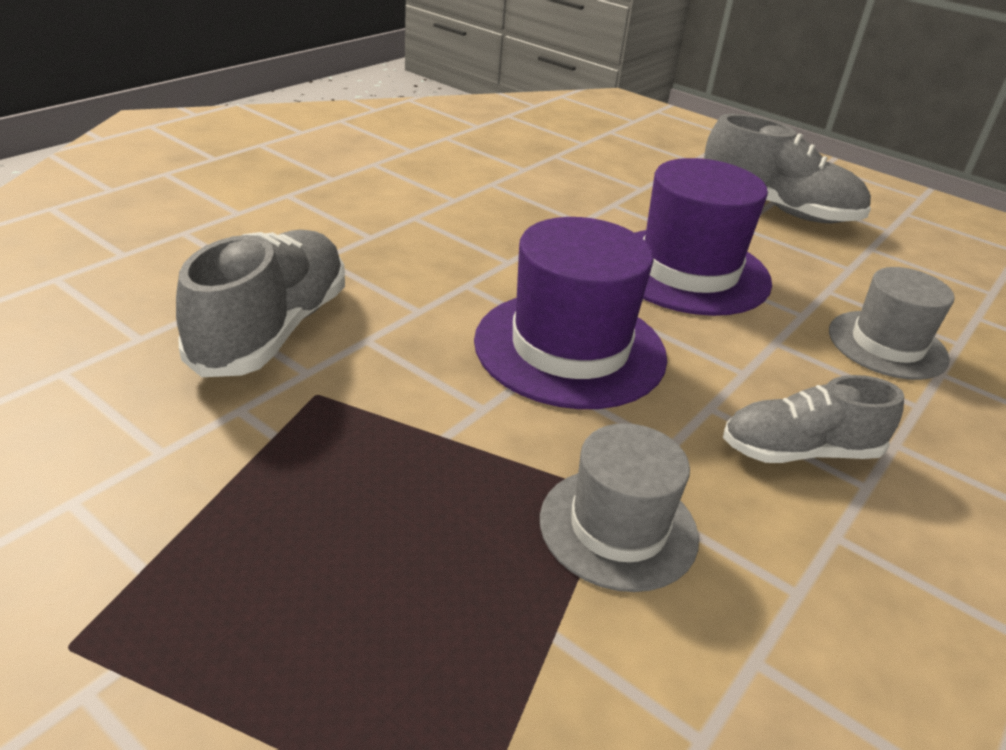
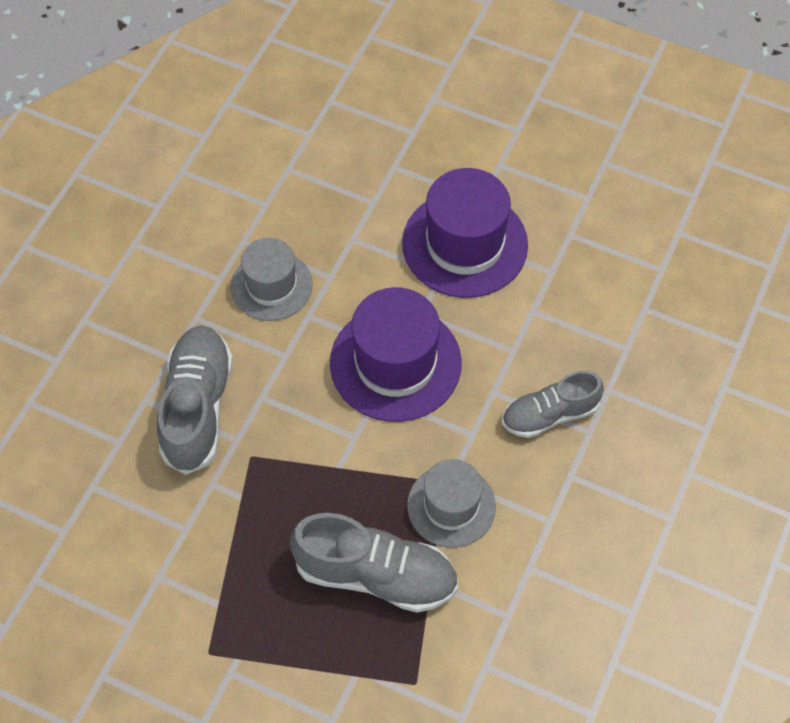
camera: 10 degrees left, 25 degrees up
grey shoe [704,114,871,223] -> grey shoe moved to [290,513,458,613]
grey hat [829,267,955,380] -> grey hat moved to [231,238,313,321]

